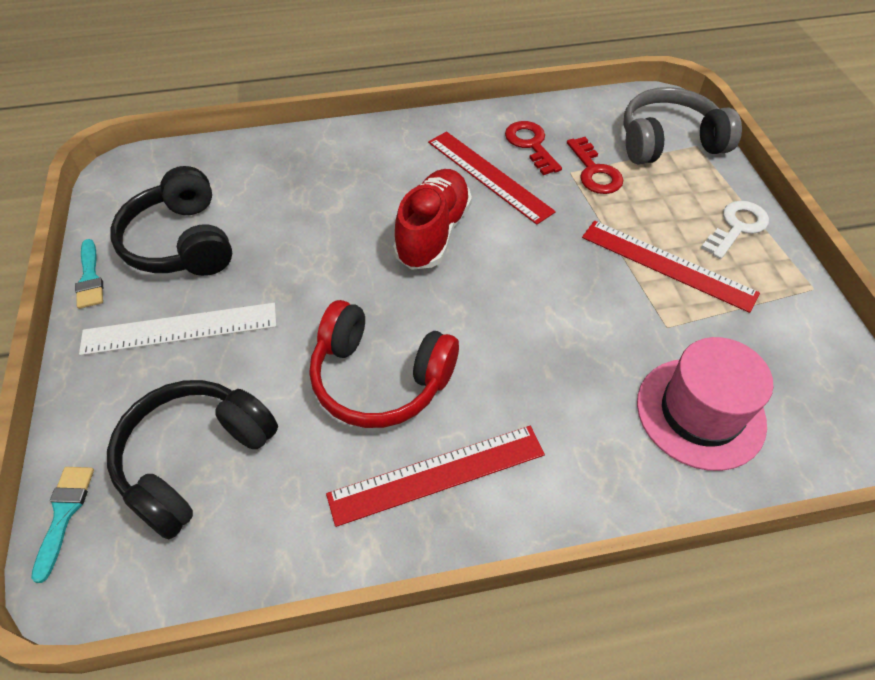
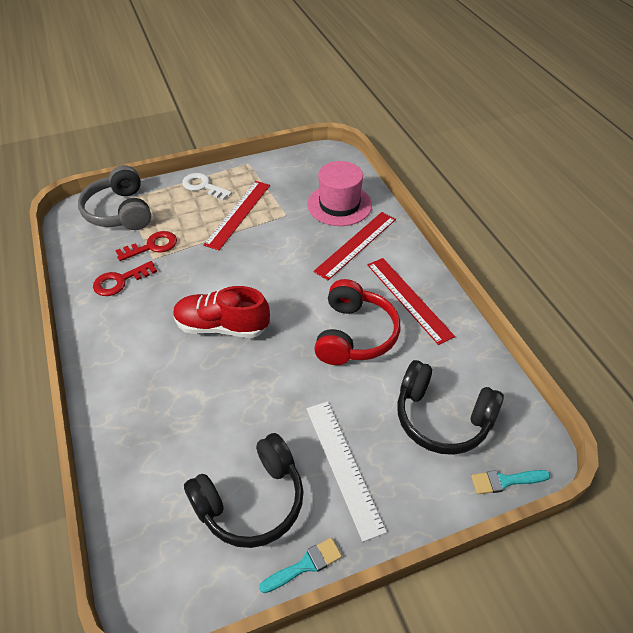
camera: 100 degrees left, 5 degrees down
red ruler [428,131,556,225] -> red ruler moved to [313,212,396,280]

